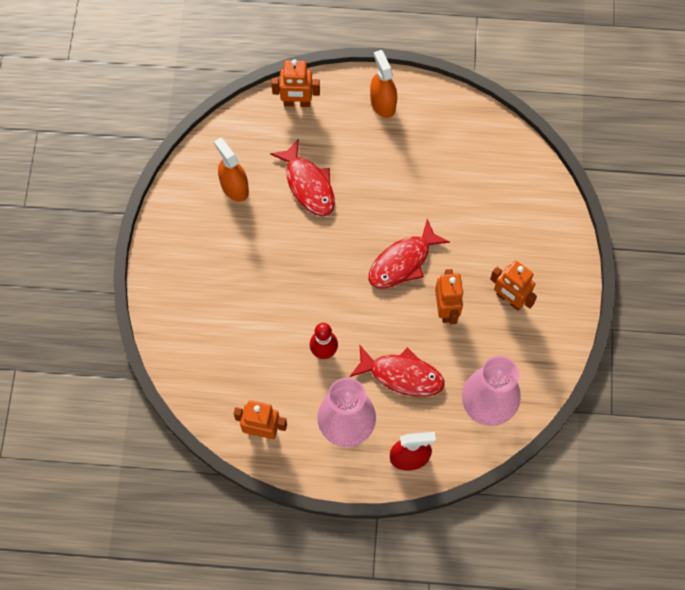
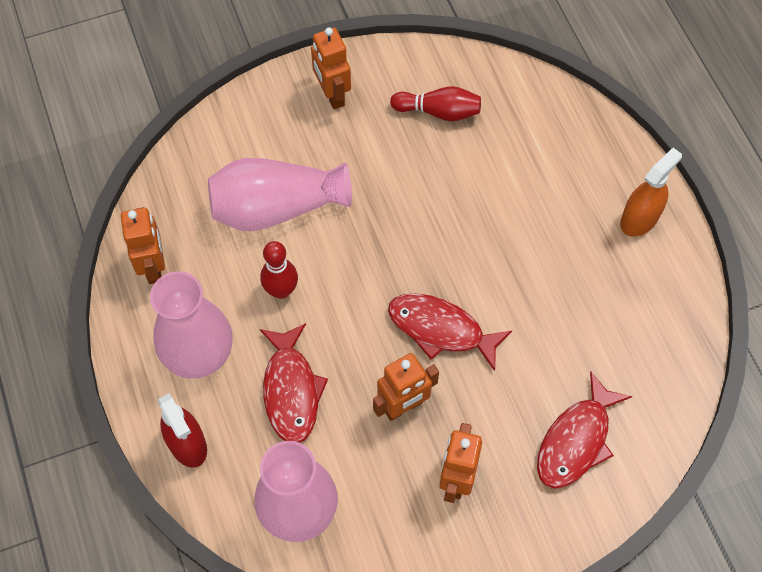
camera: 65 degrees right, 5 degrees down
orange spray bottle [214,138,249,202] -> red bowling pin [390,86,481,121]
red fish [270,139,335,217] -> red fish moved to [537,371,632,489]
orange robot [271,59,320,107] -> orange robot moved to [311,27,351,109]
none -> pink vase [208,158,352,231]

